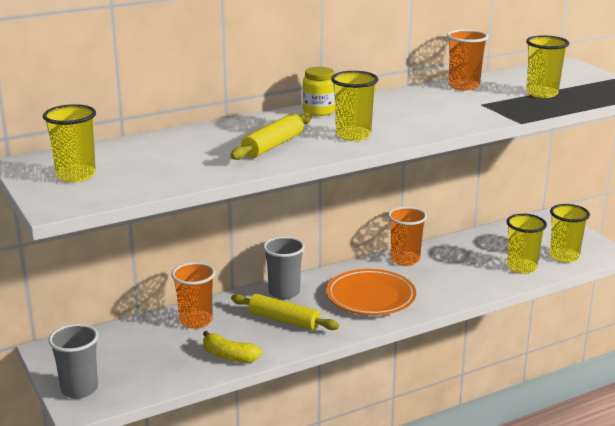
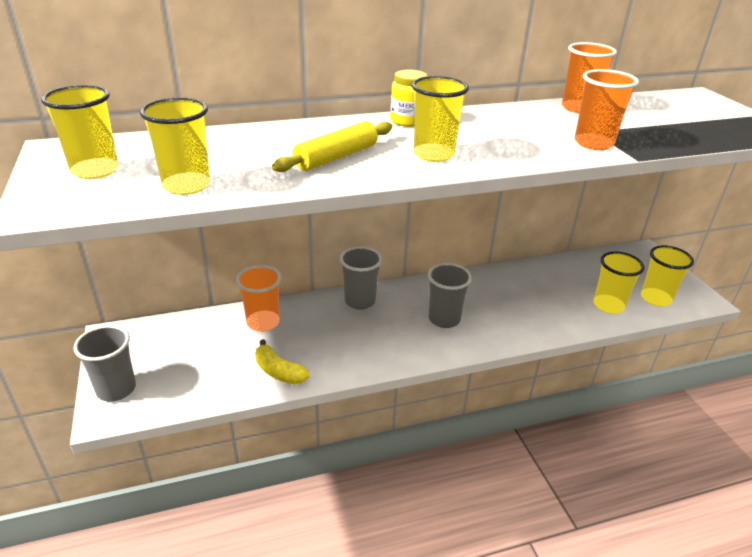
camera: 10 degrees right, 10 degrees up
yellow rolling pin [231,294,339,330] -> none
orange plate [326,269,416,315] -> grey cup [428,263,472,328]
orange cup [388,207,427,266] -> orange cup moved to [575,69,639,150]
yellow cup [526,35,569,98] -> yellow cup moved to [140,97,210,195]

